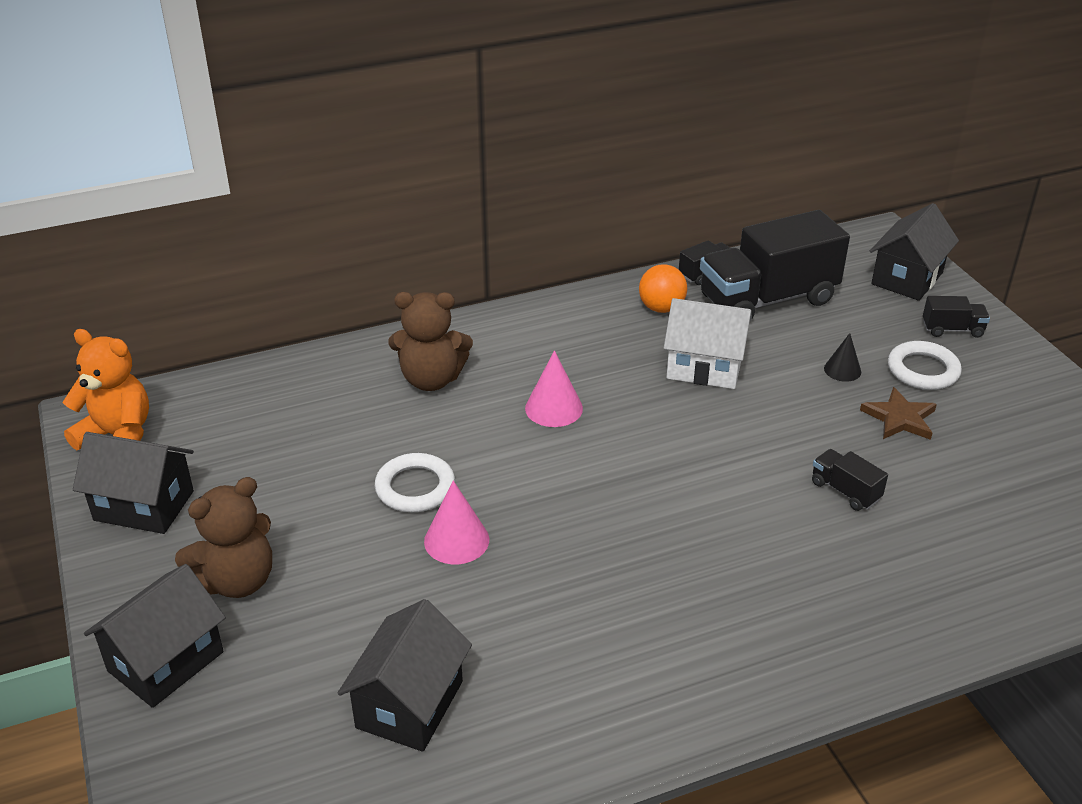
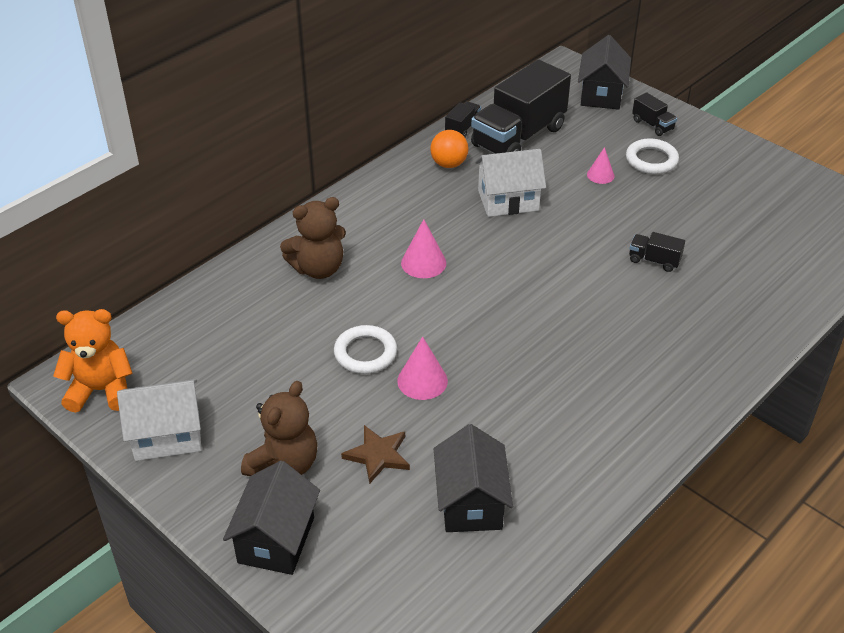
camera: 25 degrees left, 5 degrees up
black house [73,432,194,534] -> white house [117,379,202,461]
black cone [824,333,861,382] -> pink cone [587,147,614,184]
brown star [860,387,937,440] -> brown star moved to [341,425,410,484]
black truck [923,296,990,338] -> black truck turned 75 degrees clockwise [632,92,677,136]

